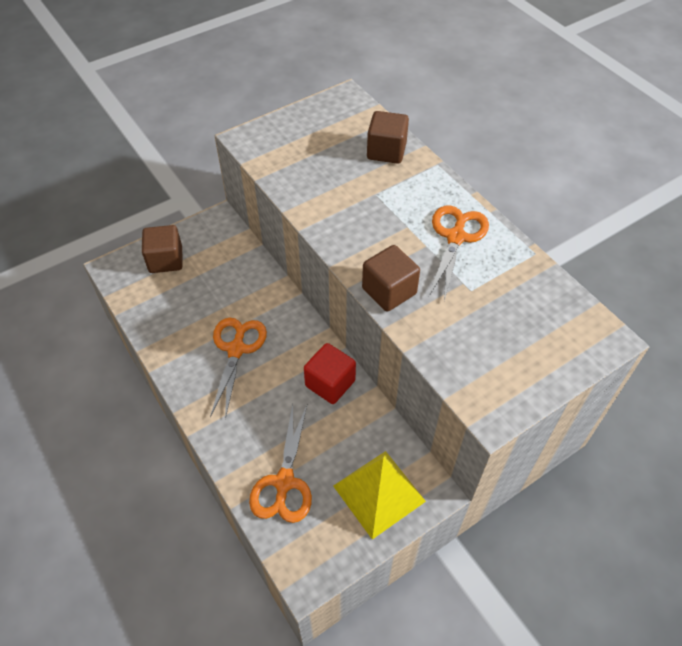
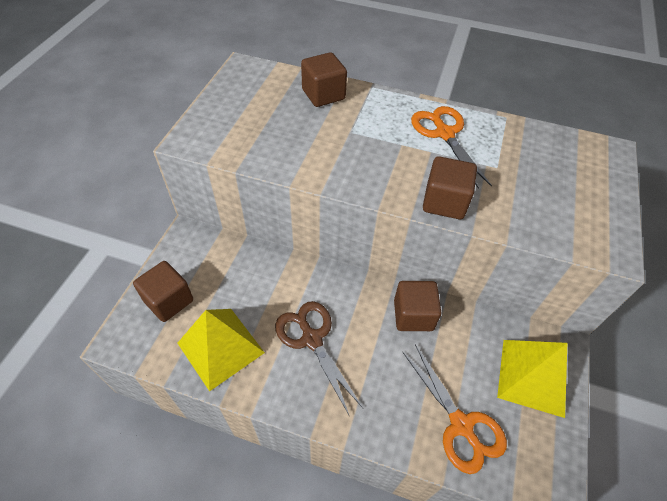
camera: 40 degrees left, 0 degrees up
orange scissors [210,318,267,419] -> brown scissors [275,301,363,415]
red cube [304,343,356,404] -> brown cube [394,281,441,331]
none -> yellow pyramid [177,309,265,392]

